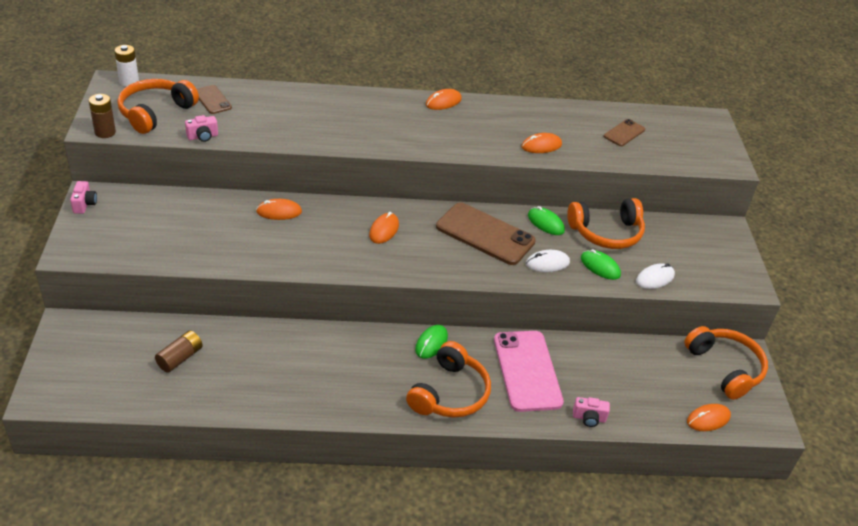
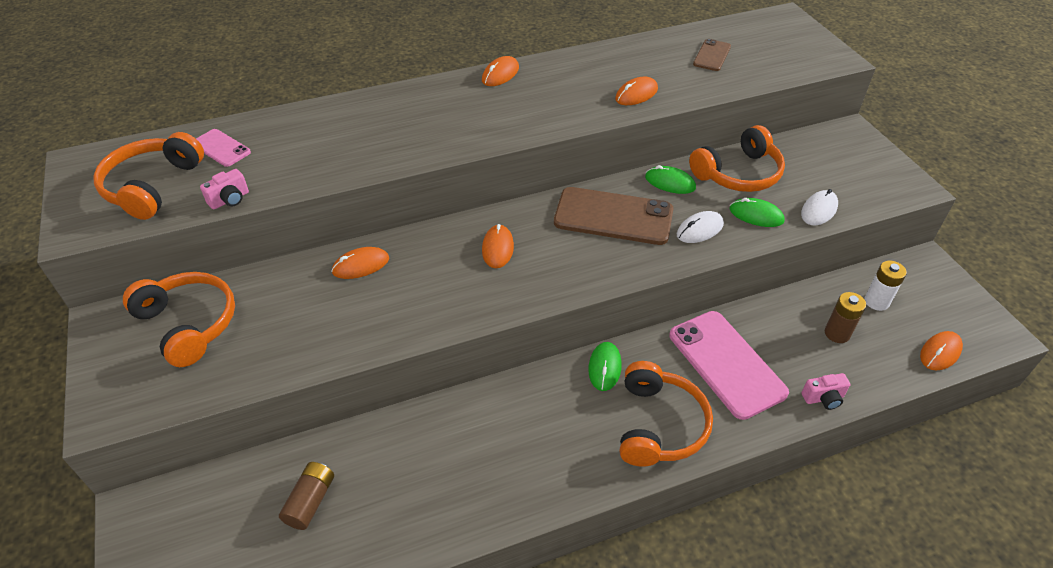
camera: 15 degrees left, 5 degrees up
pink camera [70,181,97,214] -> none
brown battery [89,94,116,138] -> brown battery moved to [825,292,866,343]
white battery [114,45,139,87] -> white battery moved to [865,261,907,311]
brown phone [197,85,232,114] -> pink phone [196,129,251,167]
orange headphones [684,326,768,400] -> orange headphones moved to [123,272,235,367]

